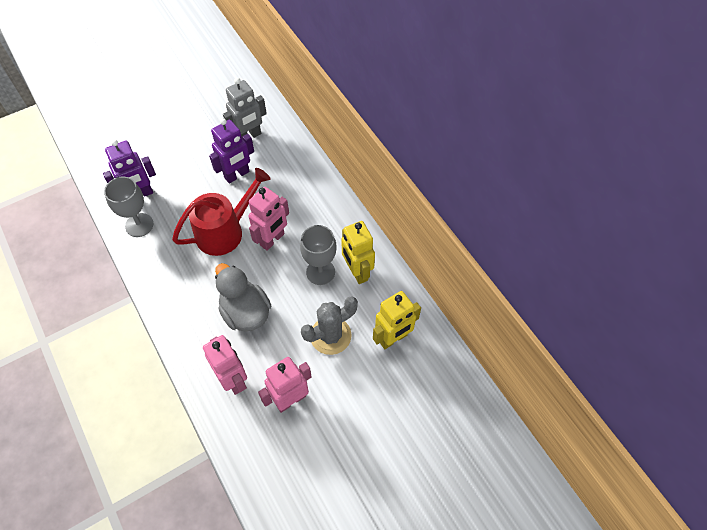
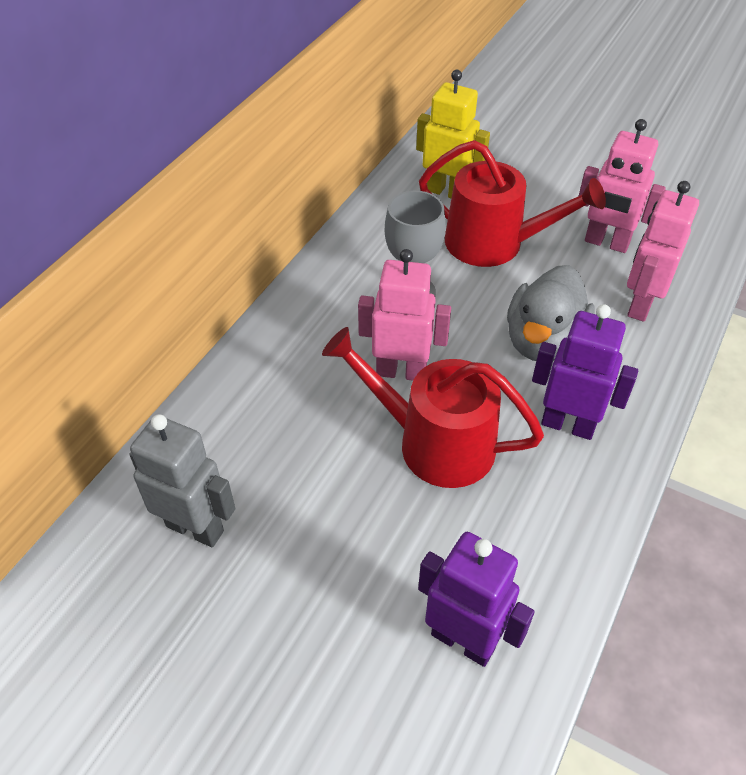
camera: 120 degrees left, 10 degrees down
grey goblet [104,177,154,237] -> none
purple robot [209,118,254,184] -> purple robot moved to [532,304,638,440]
grey cactus [301,296,358,355] -> red watering can [419,140,606,267]
yellow robot [341,221,375,284] -> none

